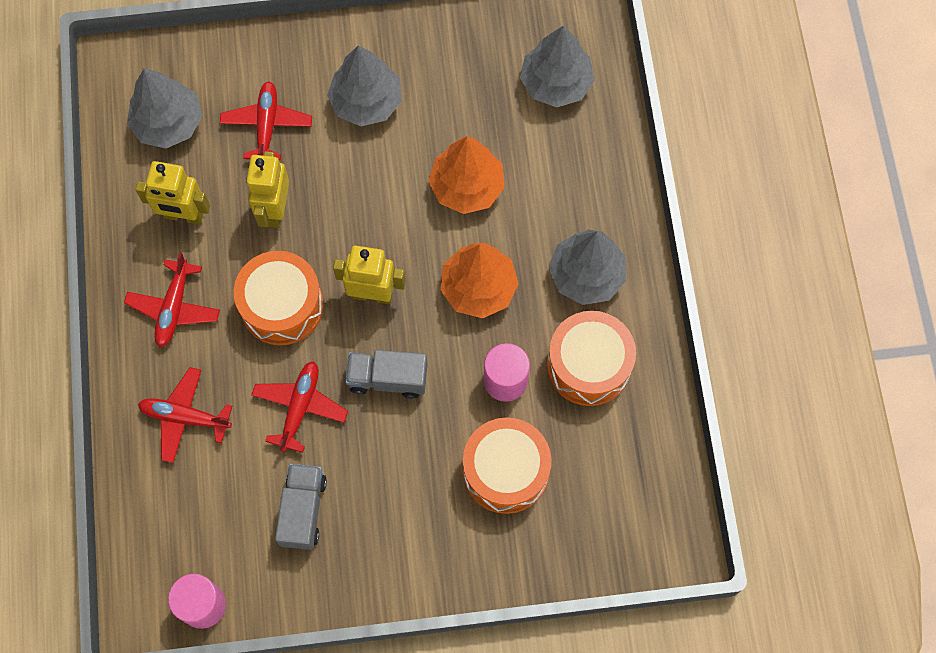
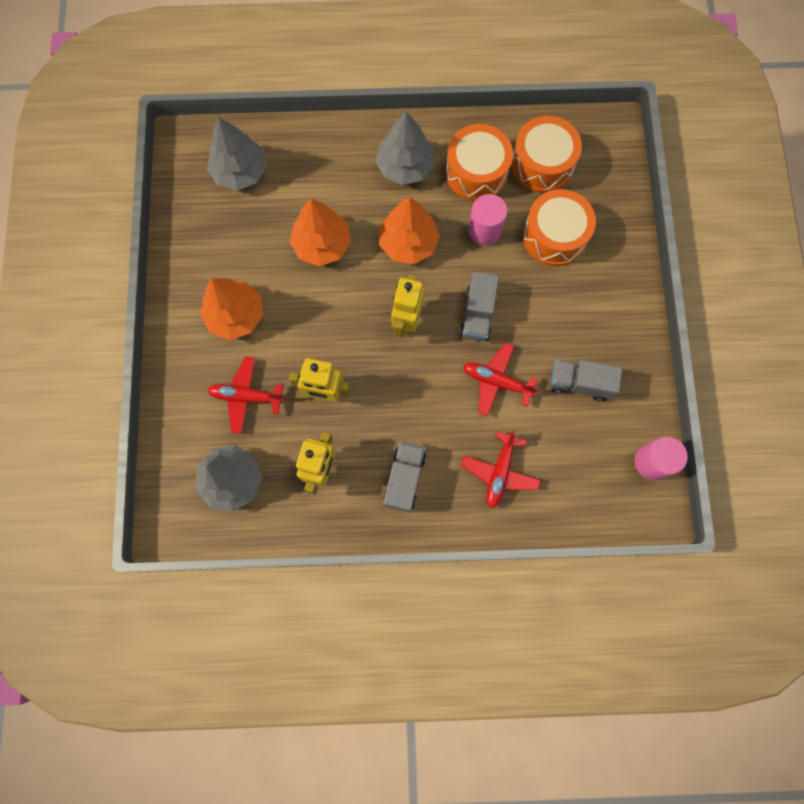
camera: 85 degrees left, 5 degrees up
red plane [124,252,220,347] -> grey truck [383,442,426,513]
orange drum [234,251,324,345] -> orange drum moved to [511,116,582,193]
grey tree [327,45,402,126] -> orange tree [200,278,263,340]

